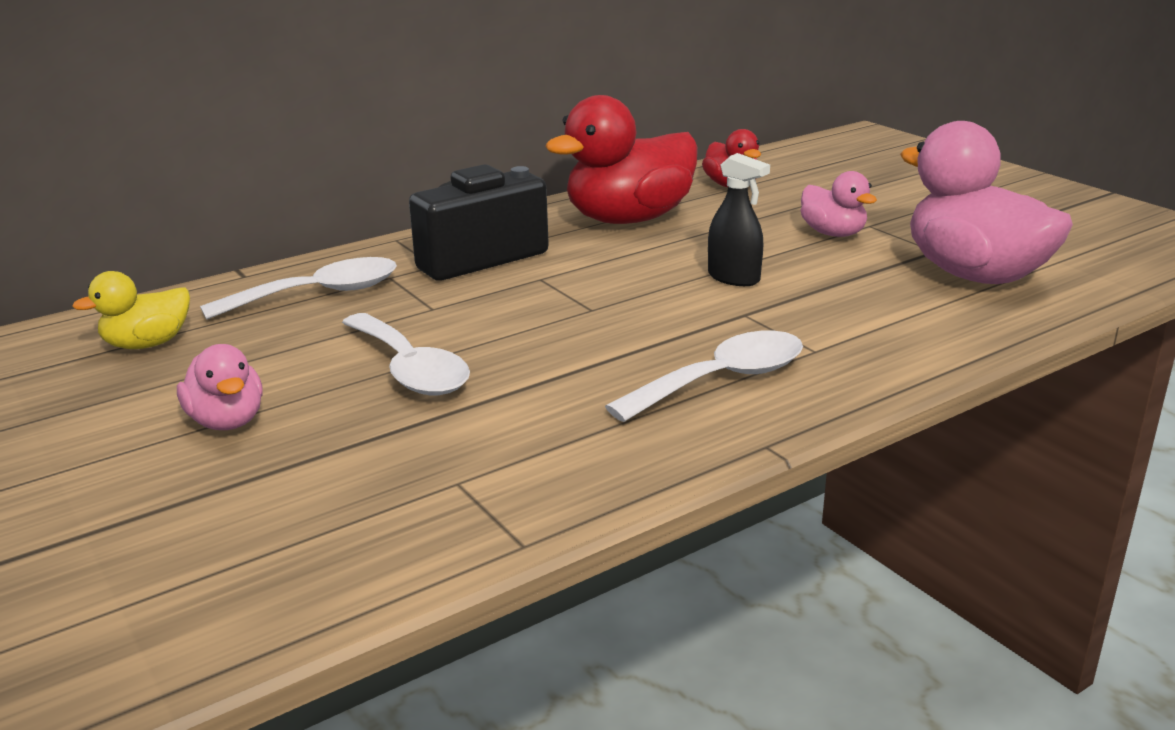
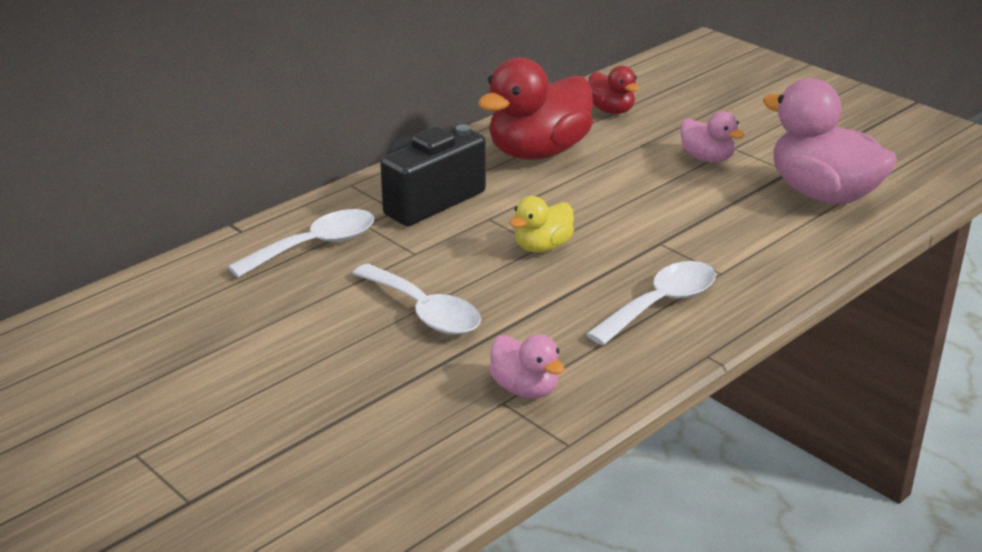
camera: 10 degrees left, 5 degrees up
yellow duck [72,271,190,349] -> yellow duck moved to [509,196,574,253]
pink duck [177,344,263,430] -> pink duck moved to [489,334,565,399]
black spray bottle [708,153,770,286] -> none

